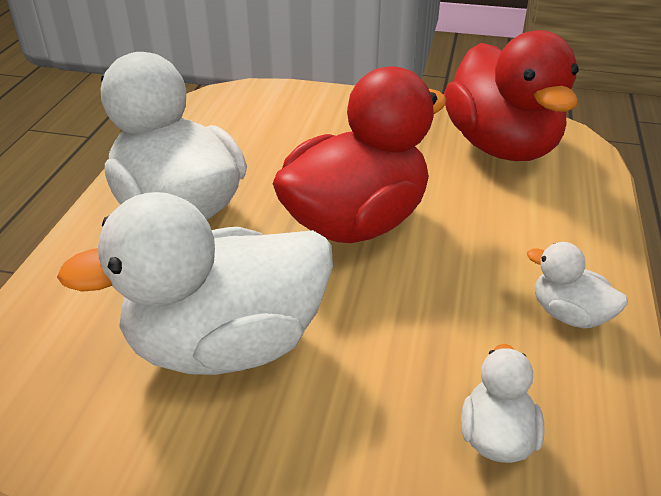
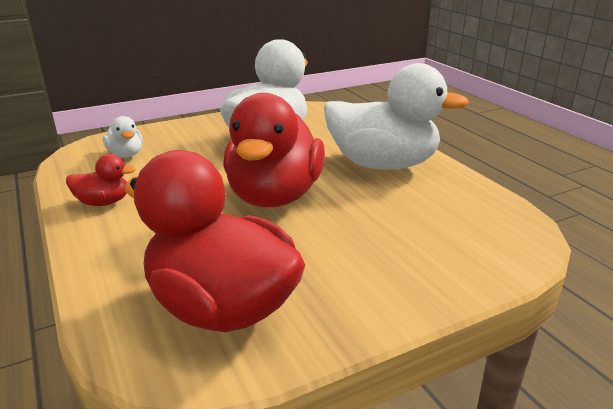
camera: 140 degrees right, 10 degrees down
white duck [527,242,627,329] -> red duck [66,154,136,206]

